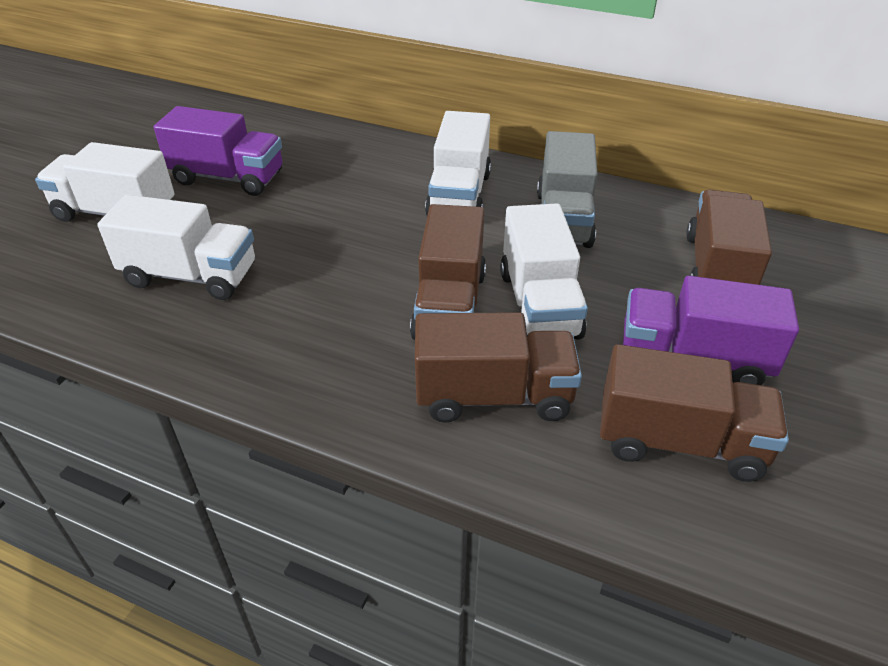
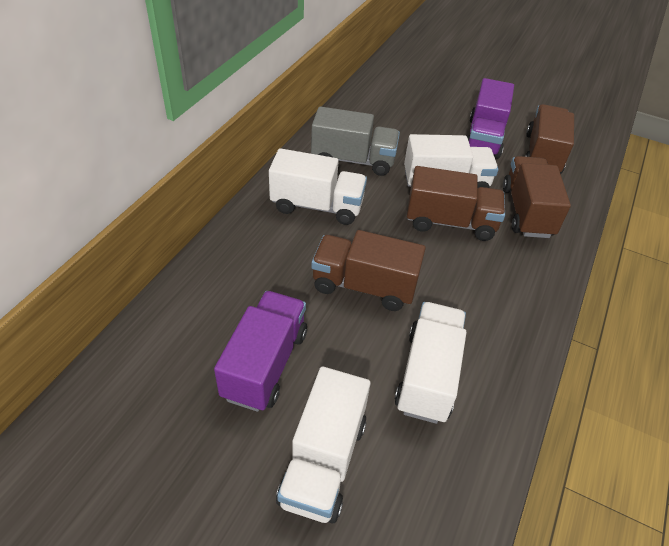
camera: 90 degrees left, 5 degrees up
brown truck [686,190,772,285] -> brown truck moved to [311,230,426,311]

